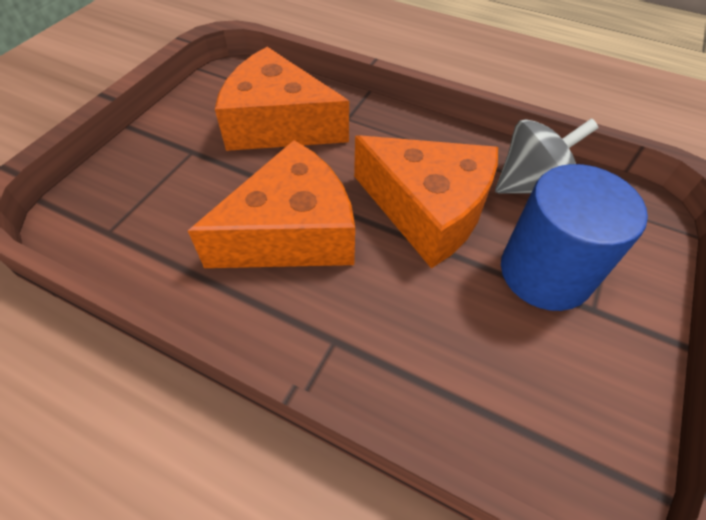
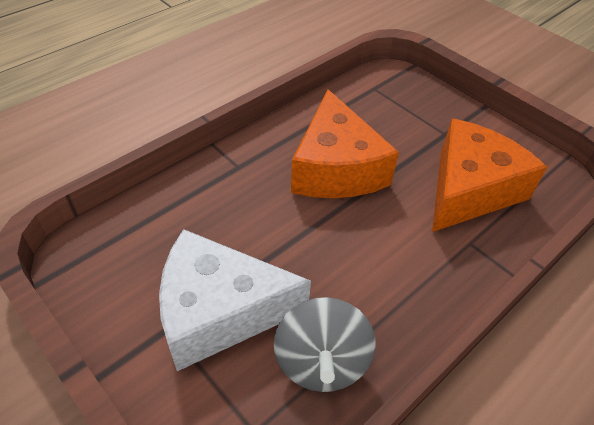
camera: 110 degrees right, 5 degrees down
orange cheese [354,135,498,268] -> none
blue cylinder [501,164,648,311] -> white cheese [159,229,311,371]

